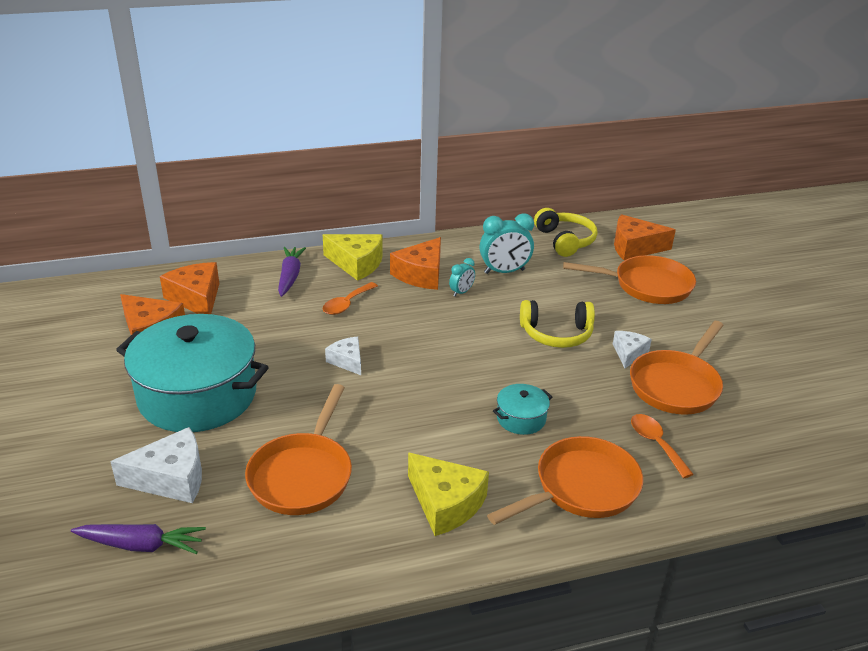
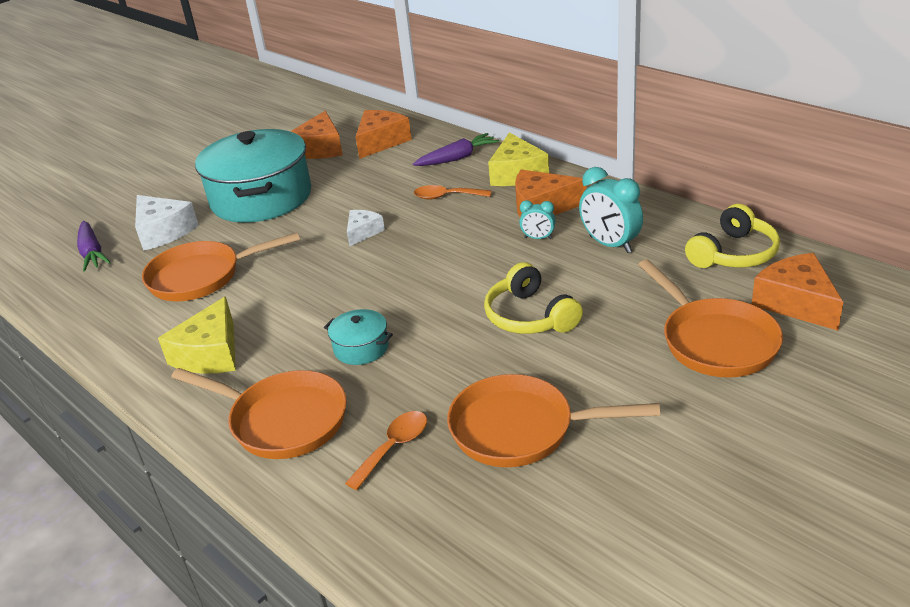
camera: 65 degrees right, 0 degrees up
white cheese [613,331,652,368] -> none

